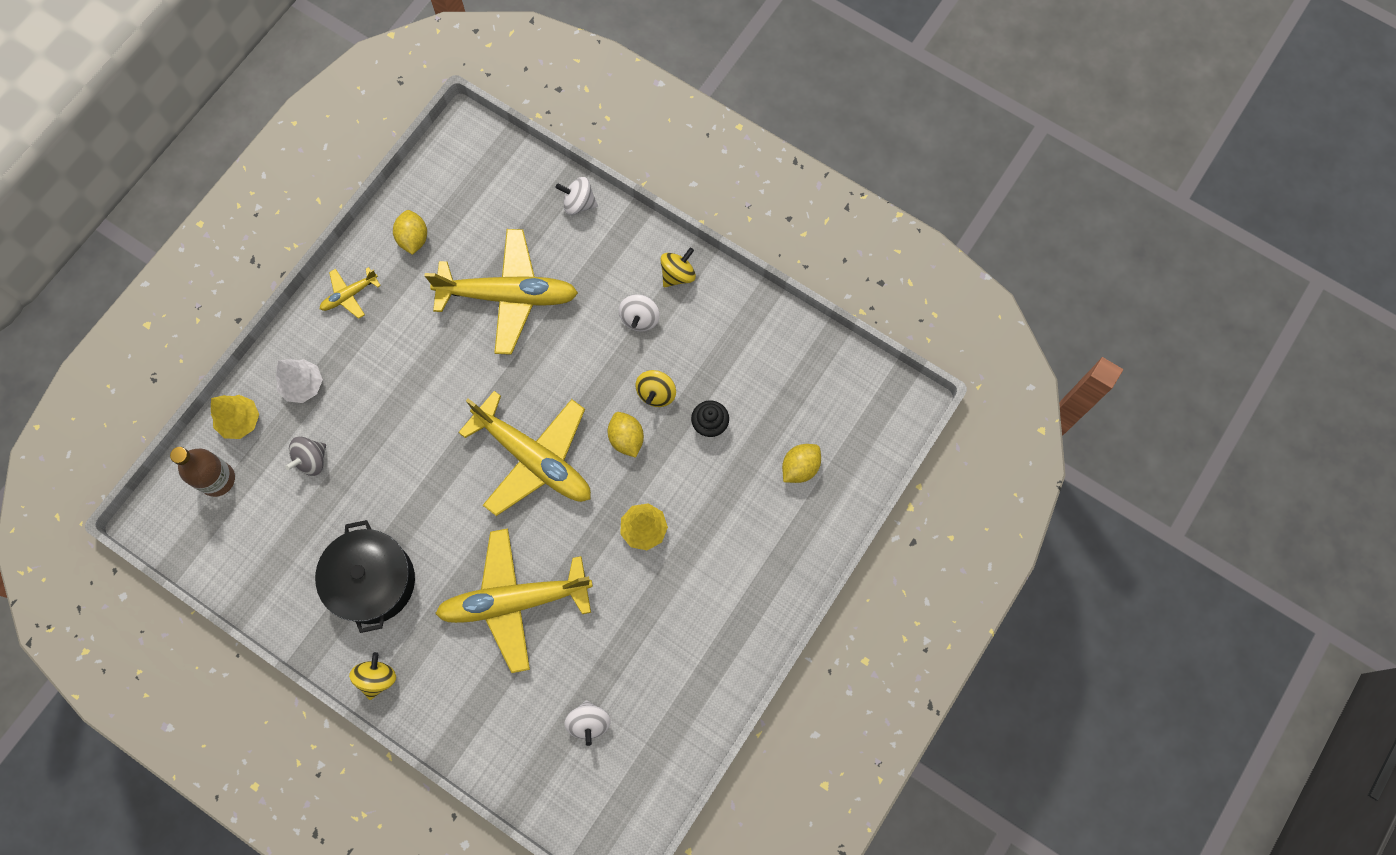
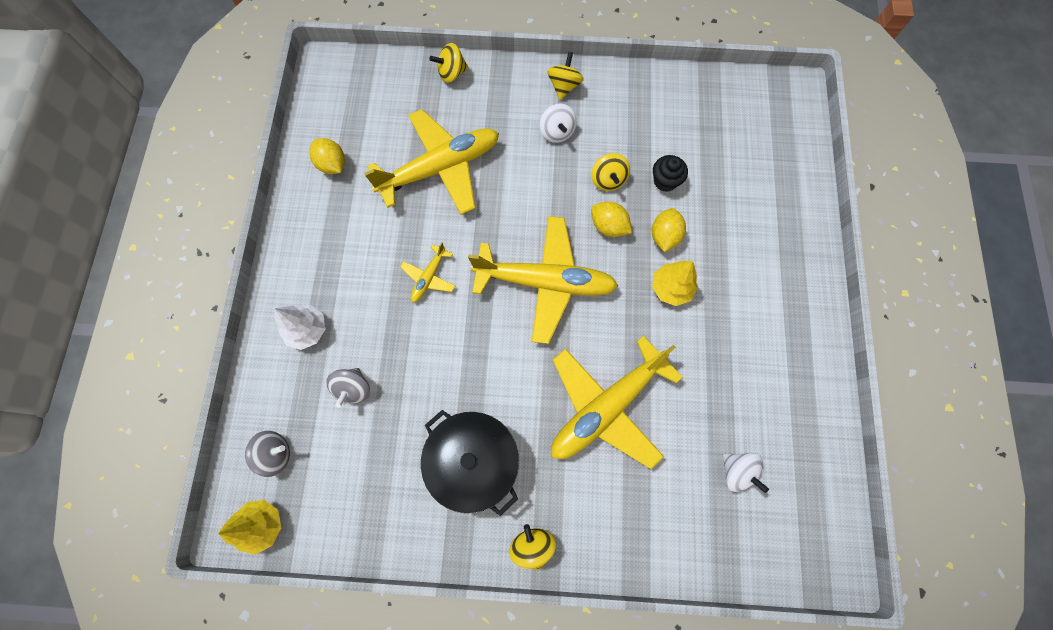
camera: 30 degrees left, 0 degrees up
brown bottle [170,447,235,497] -> grey spinning top [245,431,290,477]
yellow tree [211,395,259,439] -> yellow tree moved to [218,500,281,555]
yellow plane [320,267,381,319] -> yellow plane moved to [400,242,455,303]
white spinning top [555,177,598,215] -> yellow spinning top [430,43,469,83]
yellow lemon [782,444,821,483] -> yellow lemon moved to [652,208,686,252]

